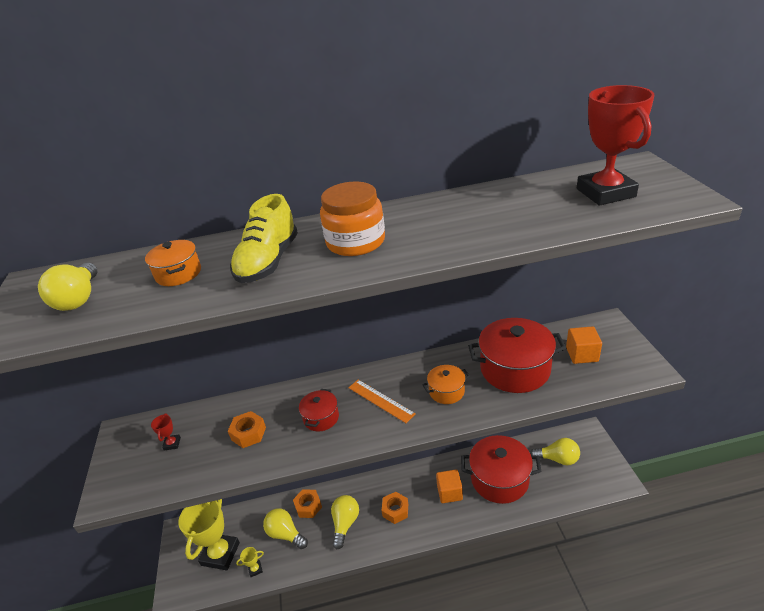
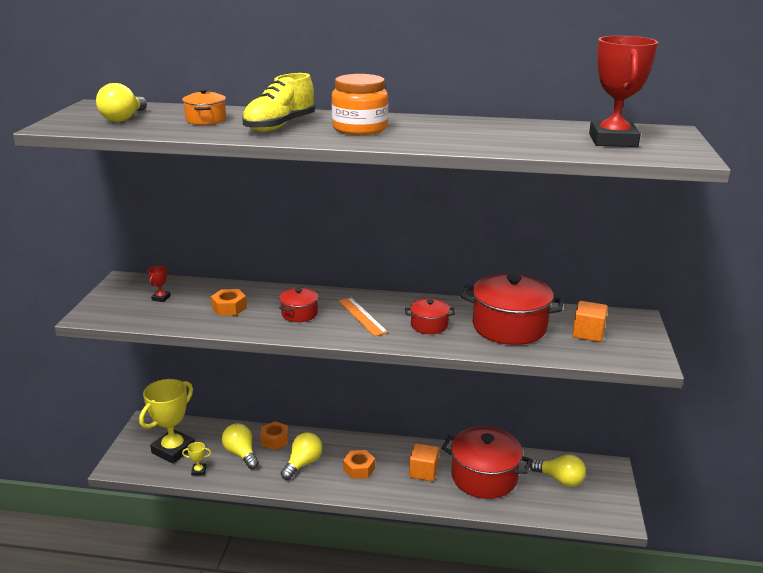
camera: 15 degrees right, 10 degrees down
orange pot [423,365,470,404] -> red pot [405,298,455,334]

